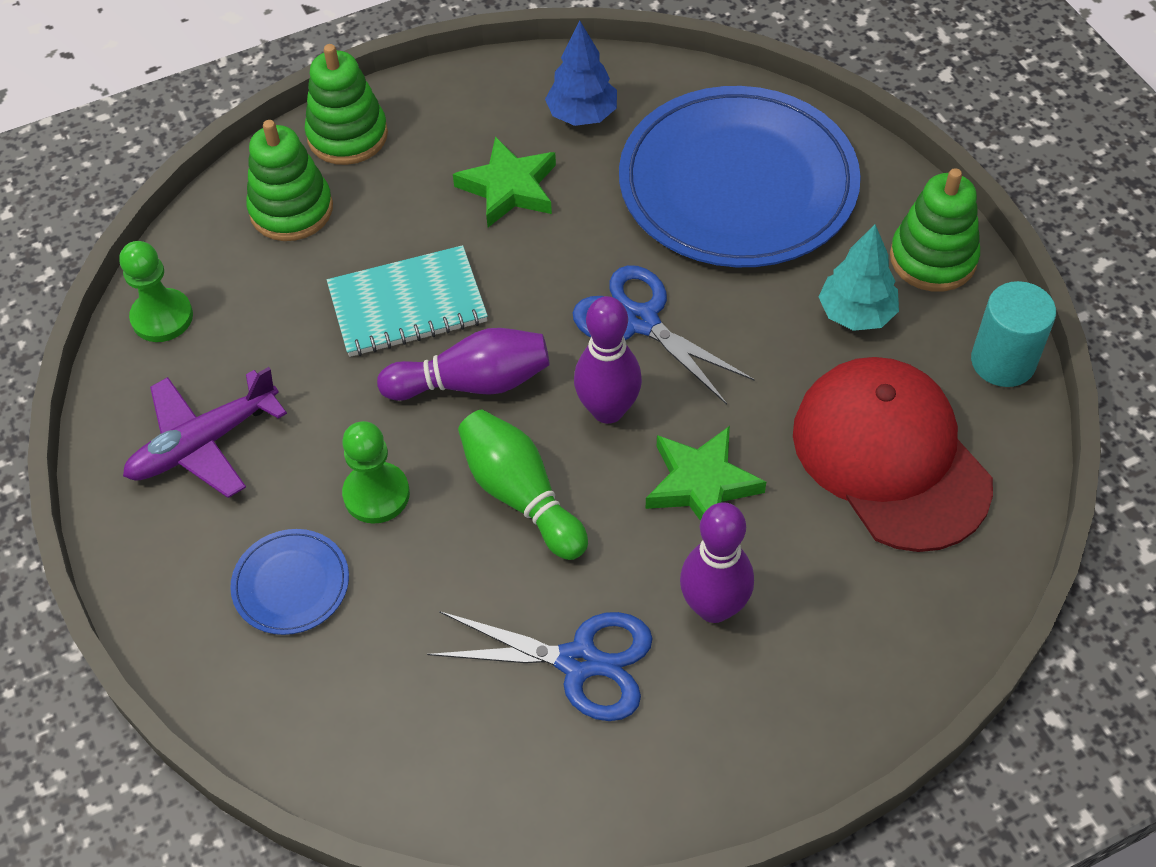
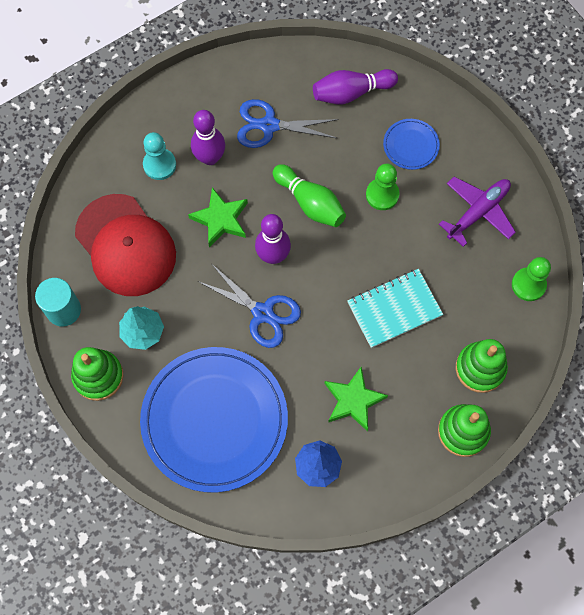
camera: 170 degrees right, 15 degrees up
purple bowling pin [377,328,550,401] -> purple bowling pin moved to [313,69,398,104]
none -> turquoise pawn [143,132,176,180]

